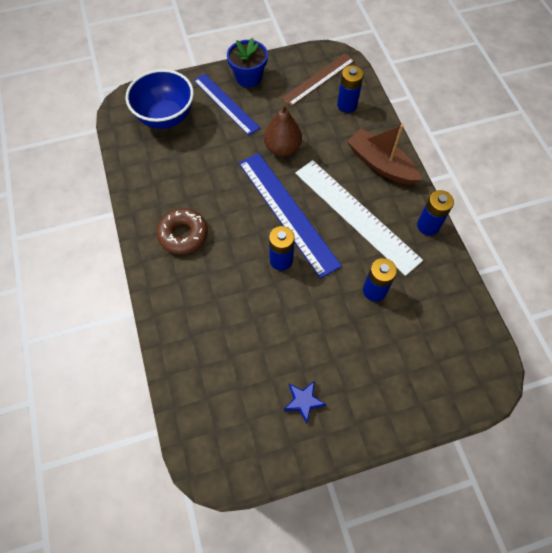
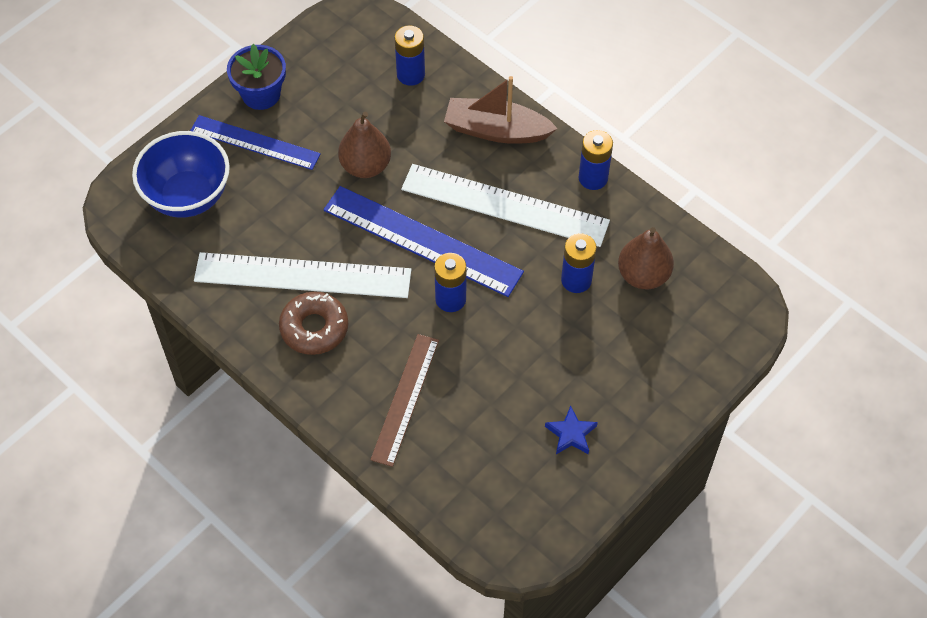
camera: 30 degrees left, 5 degrees down
brown ruler [281,53,355,106] -> brown ruler moved to [370,334,439,467]
none -> white ruler [194,252,411,298]
none -> brown pear [618,227,674,289]

